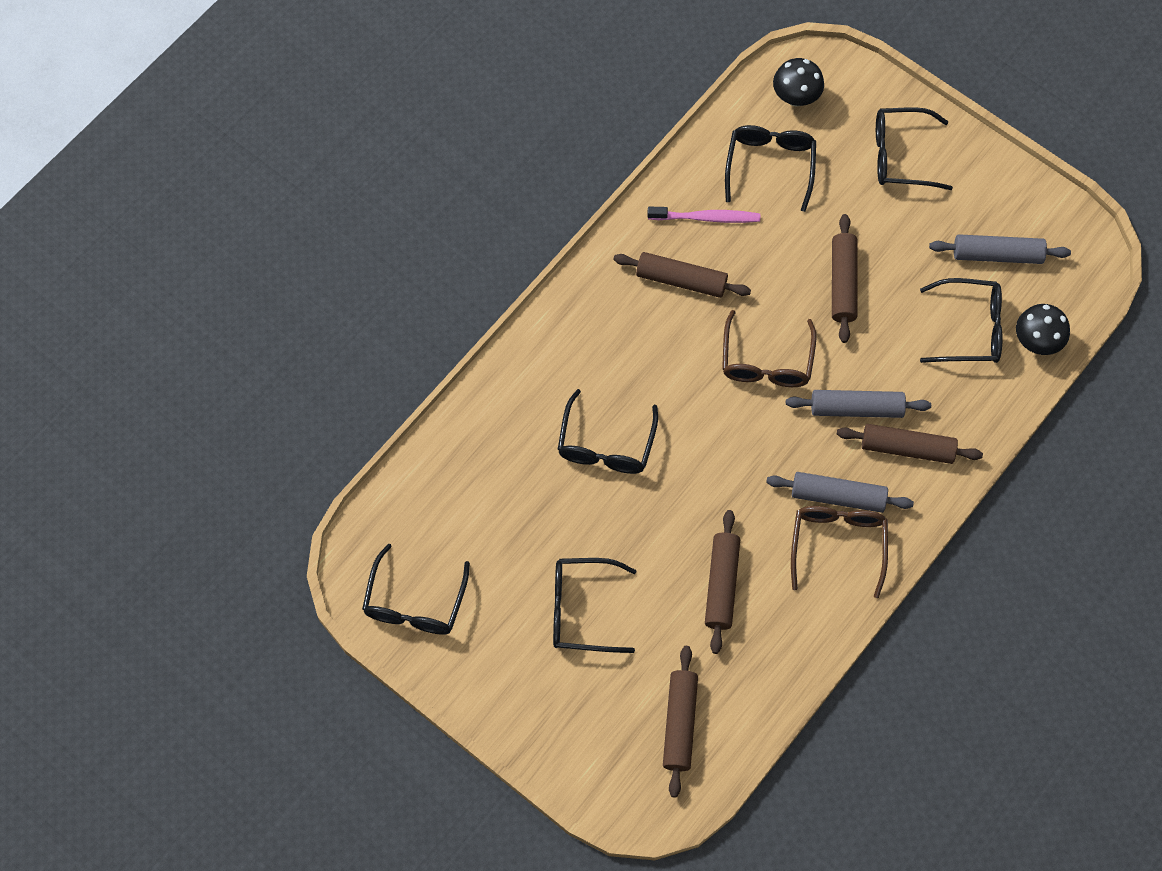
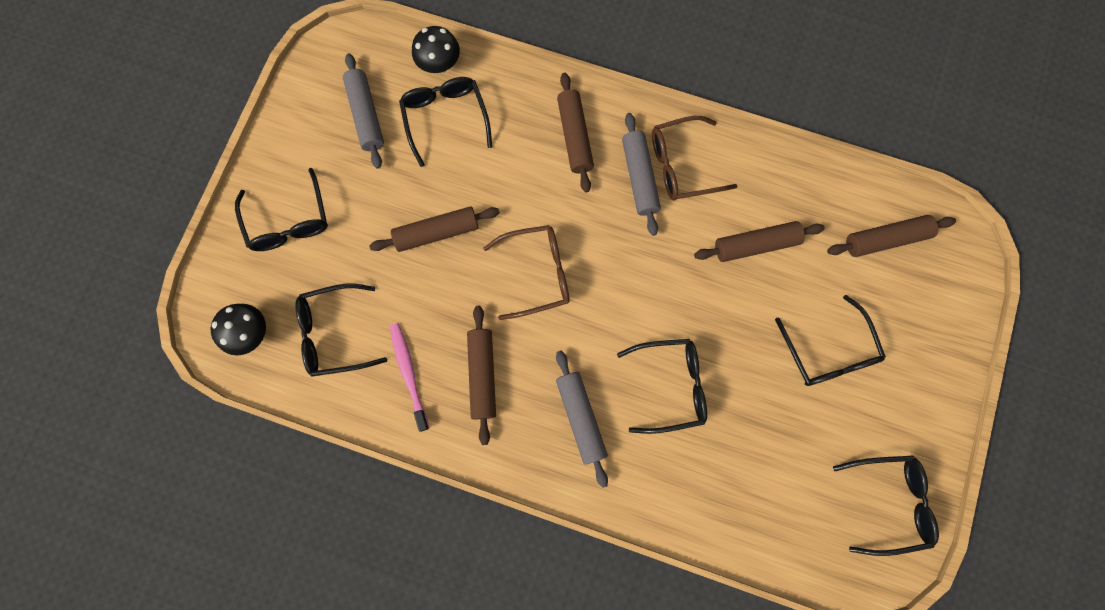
camera: 110 degrees left, 10 degrees up
grey rolling pin [786,390,931,418] -> grey rolling pin moved to [556,350,608,488]

